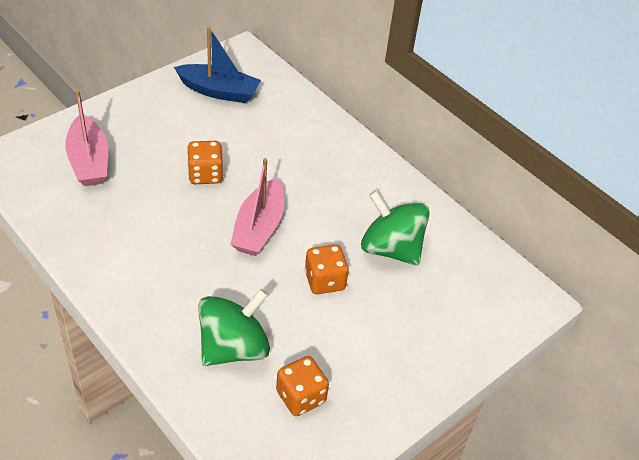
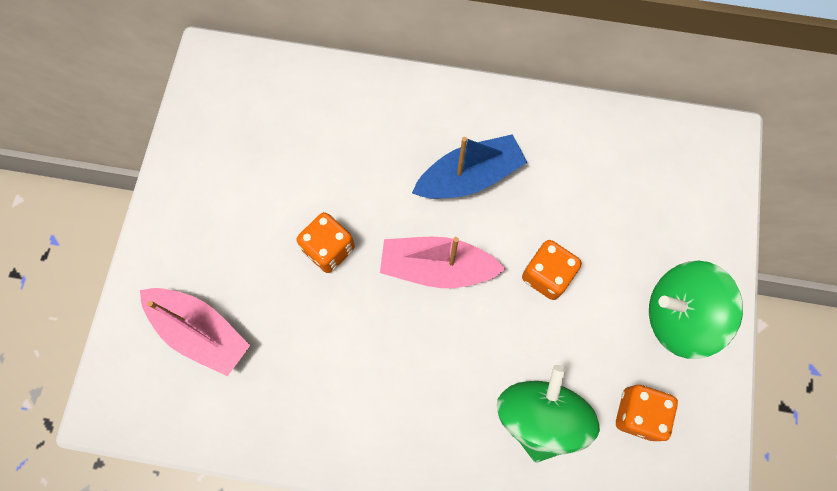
camera: 35 degrees left, 25 degrees up
blue boat [174,27,261,103] -> blue boat moved to [412,134,527,199]
pink boat [230,158,284,256] -> pink boat turned 120 degrees clockwise [380,237,505,288]
green spinning top [361,190,430,266] -> green spinning top moved to [649,261,743,359]

